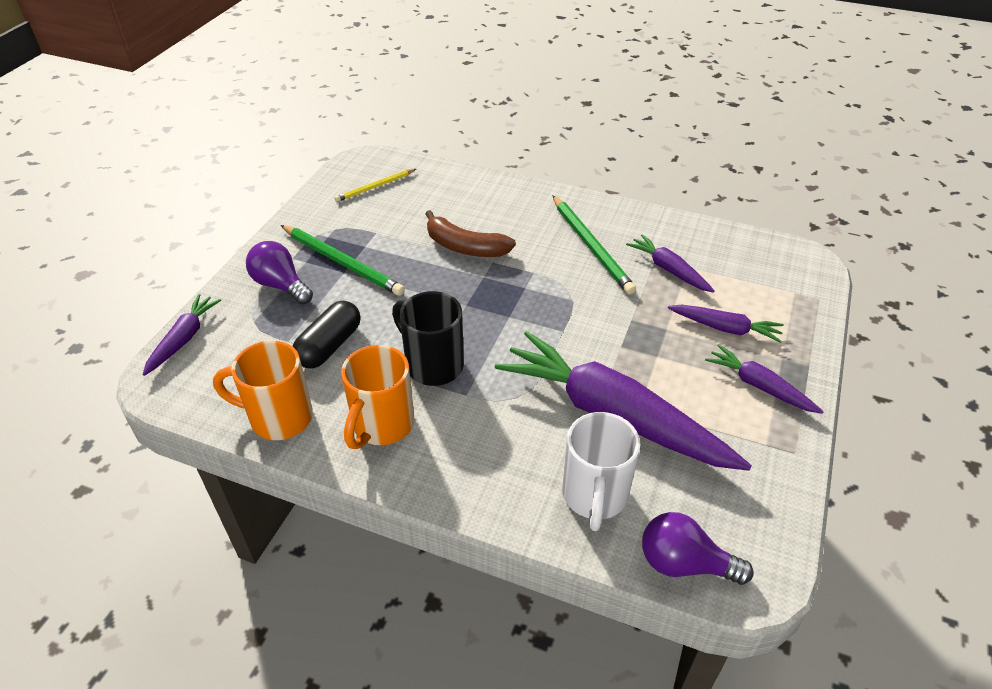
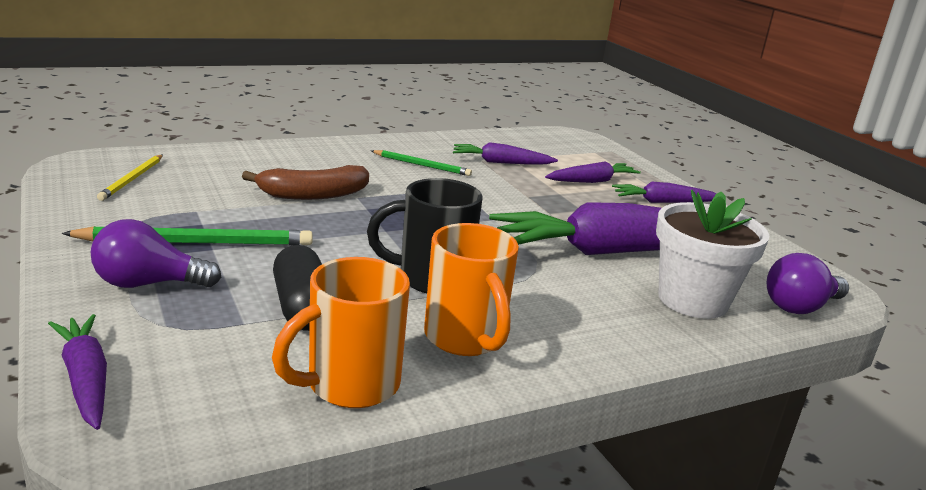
camera: 50 degrees left, 20 degrees down
green pencil [552,195,636,295] -> green pencil [371,150,472,176], size x0.61
white mug [562,412,641,531] -> white flower pot [656,190,770,319]

